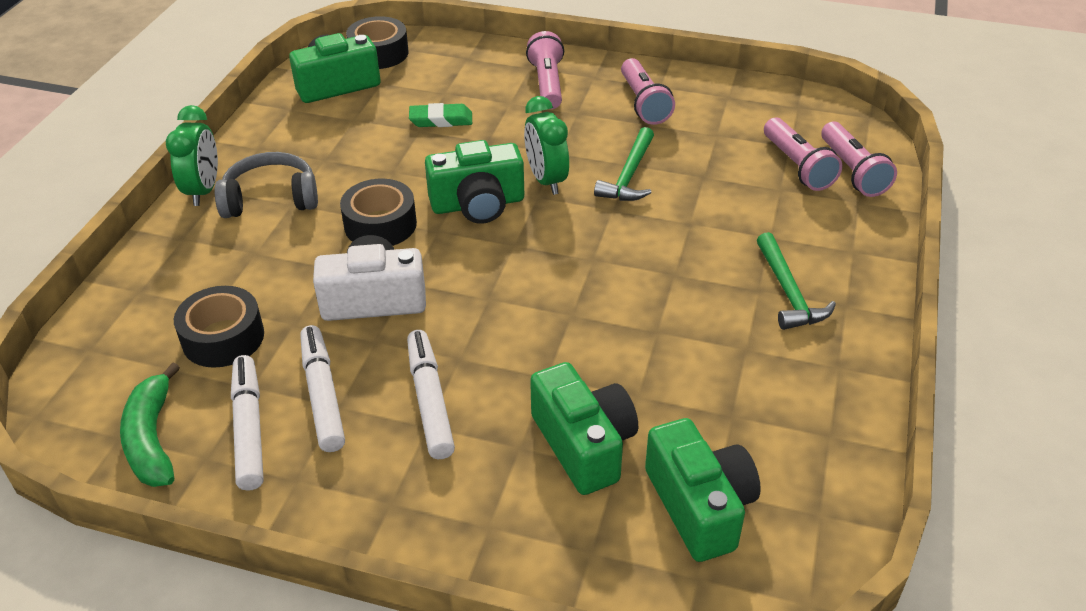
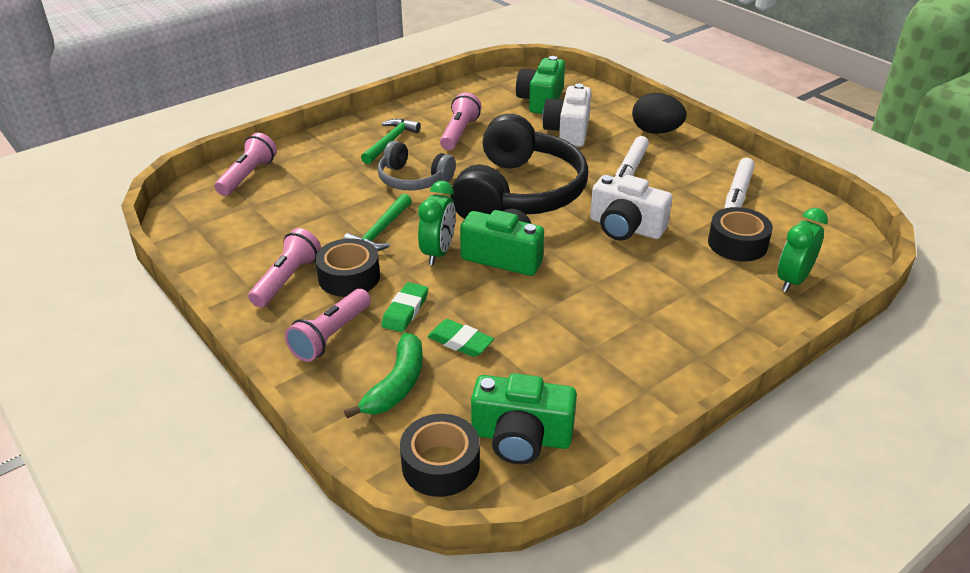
camera: 145 degrees left, 5 degrees down
green banana [120,362,180,487] -> green banana moved to [344,333,423,418]
green clock [166,105,218,206] -> green clock moved to [778,208,828,292]
grey headphones [214,152,318,218] -> grey headphones moved to [377,141,456,190]
white marker [300,325,345,452] -> none
black tape [340,179,417,246] -> black tape moved to [315,238,380,297]
green camera [530,362,638,495] -> white camera [542,84,591,147]
green hammer [594,127,654,201] -> green hammer turned 150 degrees clockwise [343,194,412,251]
pink flashlight [764,118,842,191] -> pink flashlight moved to [440,92,481,150]
none -> green eraser [381,282,428,332]
none -> black headphones [450,114,588,219]
none -> black egg [632,93,687,134]

